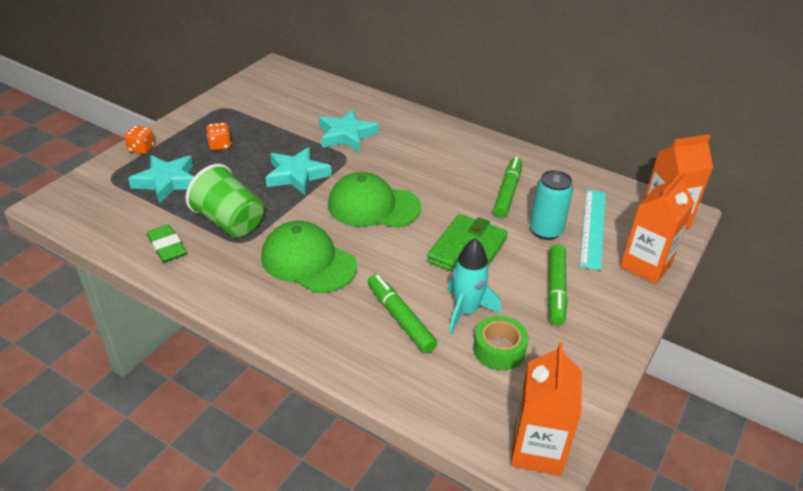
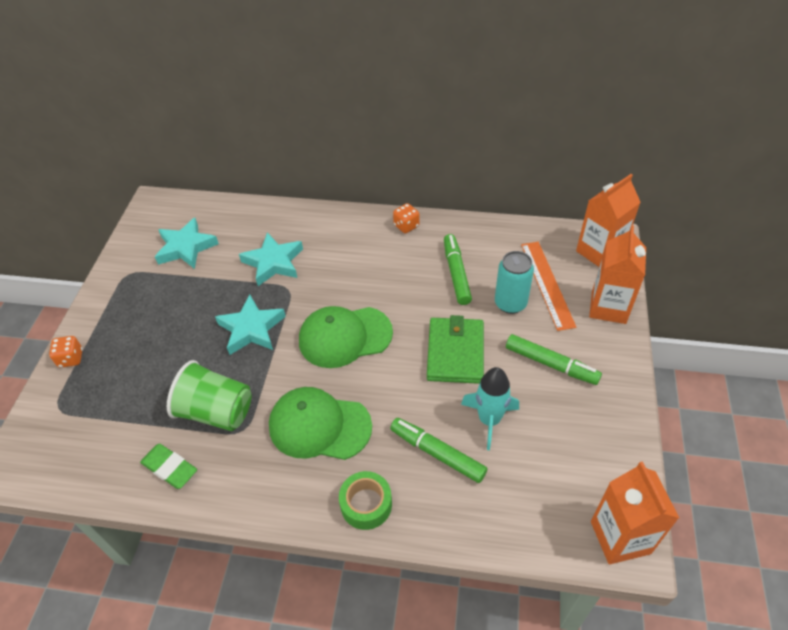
camera: 20 degrees left, 10 degrees up
turquoise star [128,155,194,204] -> turquoise star moved to [155,218,219,269]
orange dice [206,123,231,151] -> orange dice moved to [393,203,419,233]
green tape [473,316,529,370] -> green tape moved to [339,471,392,530]
green marker [548,245,568,325] -> green marker turned 45 degrees counterclockwise [506,334,602,385]
turquoise ruler [580,190,606,270] -> orange ruler [521,242,576,331]

